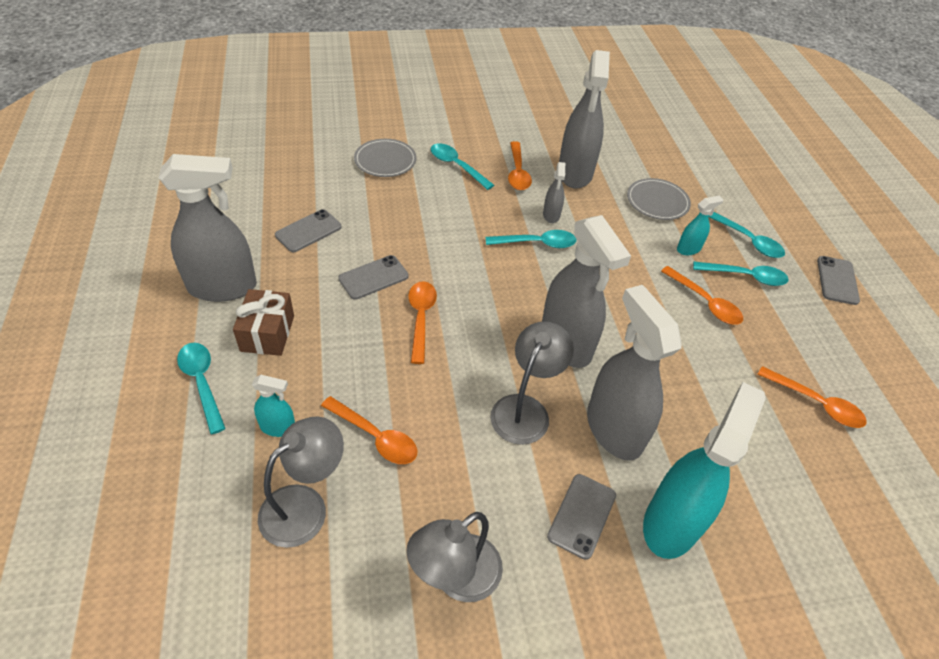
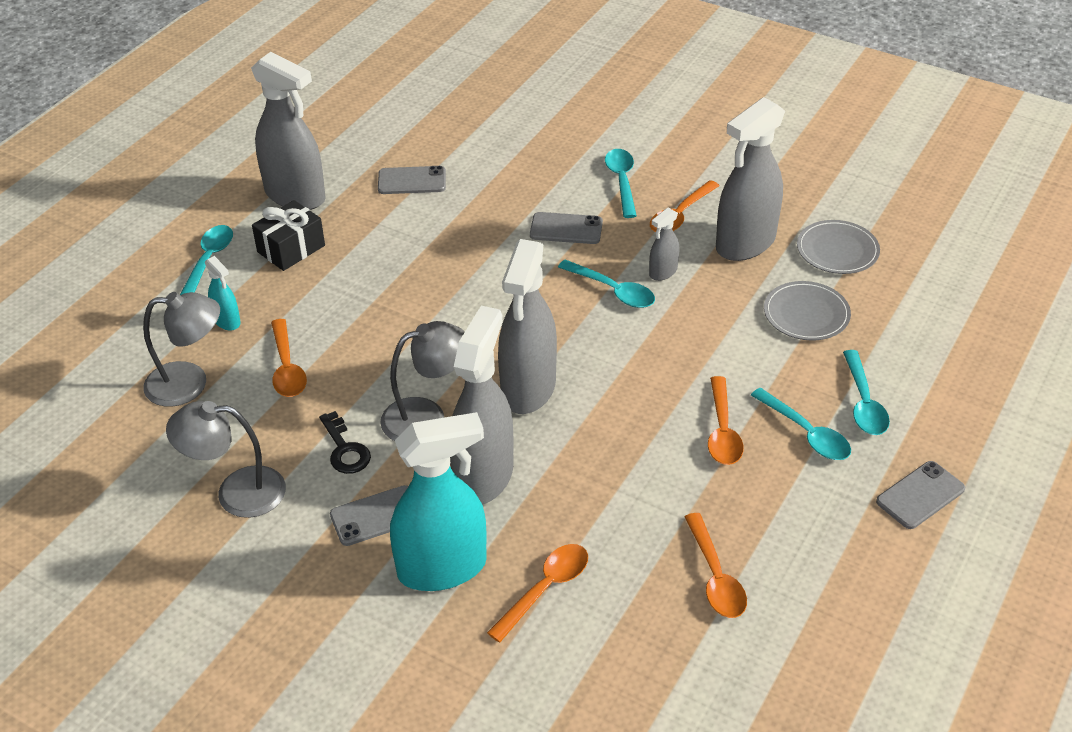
camera: 45 degrees right, 5 degrees down
brown gift [233,289,294,356] -> black gift [252,200,325,271]
grey phone [338,255,409,300] -> grey phone moved to [530,212,603,244]
grey plate [354,139,417,177] -> grey plate moved to [797,220,880,274]
orange spoon [408,281,437,364] -> orange spoon moved to [487,544,588,643]
turquoise spray bottle [677,195,724,255] -> none
none -> black key [319,411,371,474]

